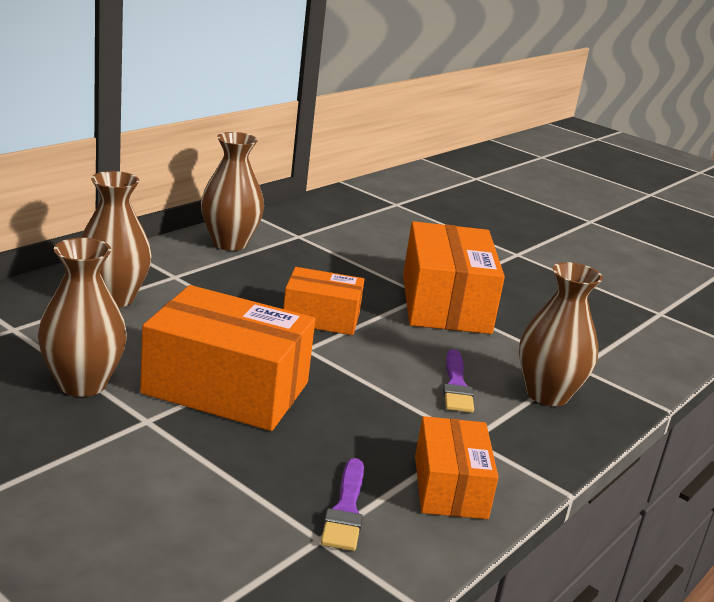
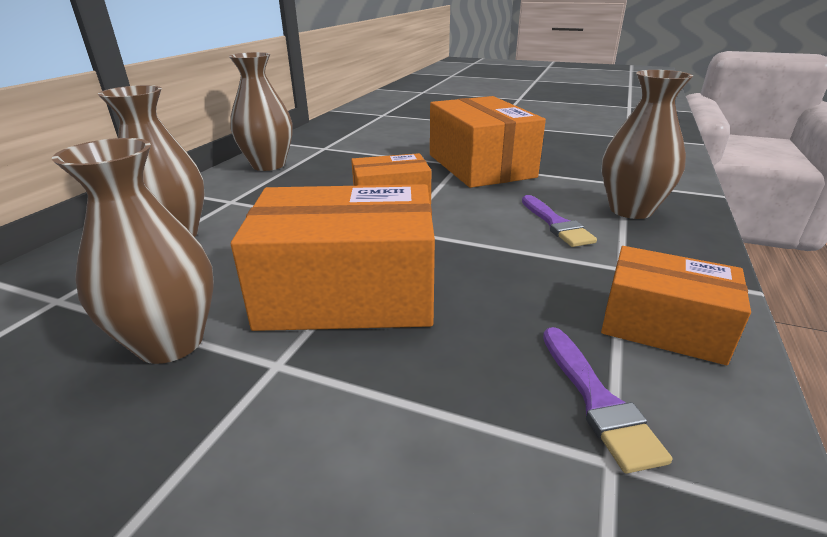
camera: 15 degrees left, 5 degrees up
orange box [415,416,499,519] -> orange box turned 45 degrees counterclockwise [601,246,751,365]

